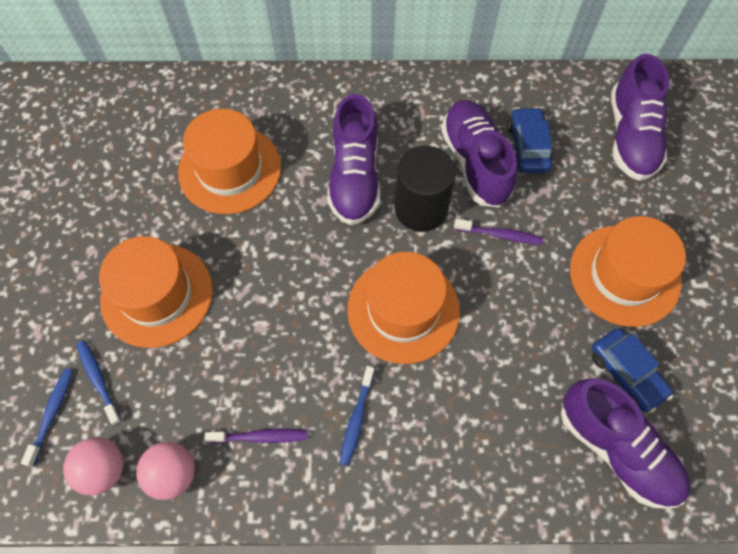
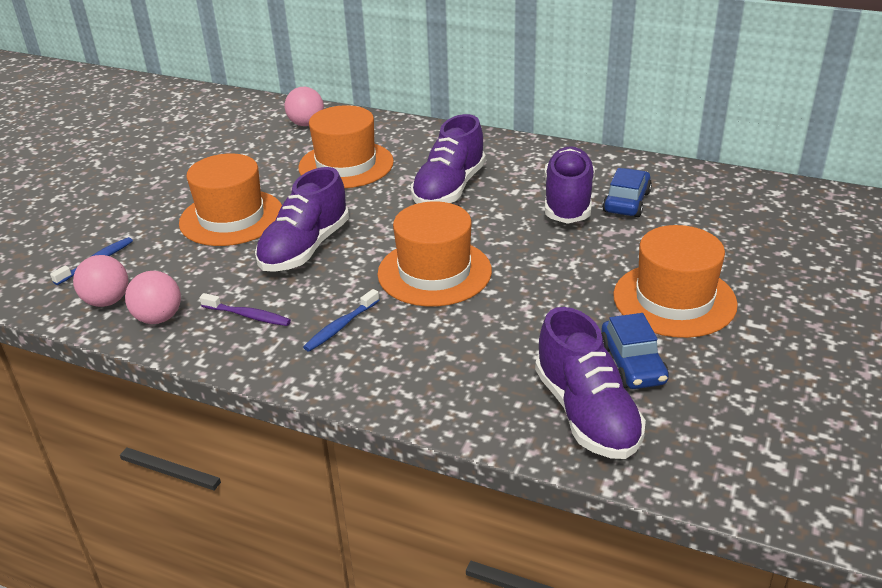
camera: 25 degrees right, 30 degrees down
blue toothbrush [76,340,122,426] -> none
black cylinder [395,146,456,232] -> none
purple toothbrush [454,218,543,245] -> none
purple shoe [611,54,669,181] -> purple shoe moved to [255,167,349,272]
none -> pink ball [285,87,324,126]

